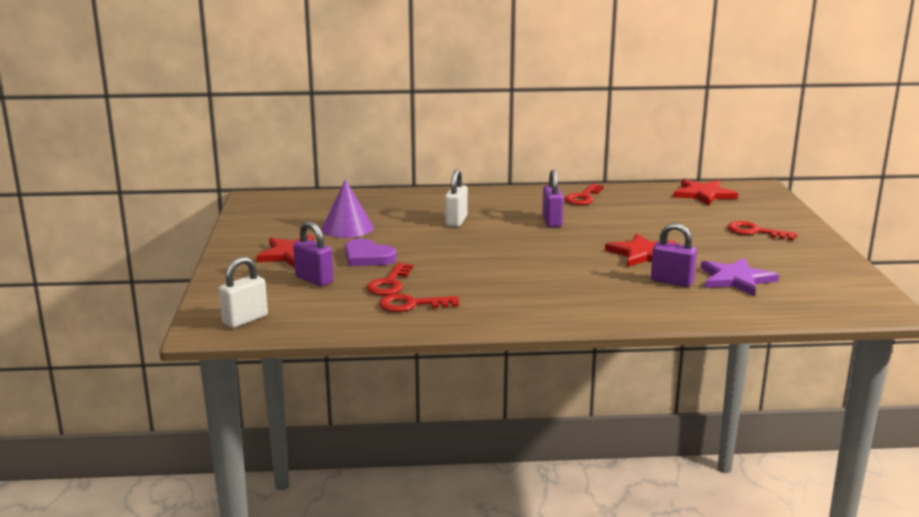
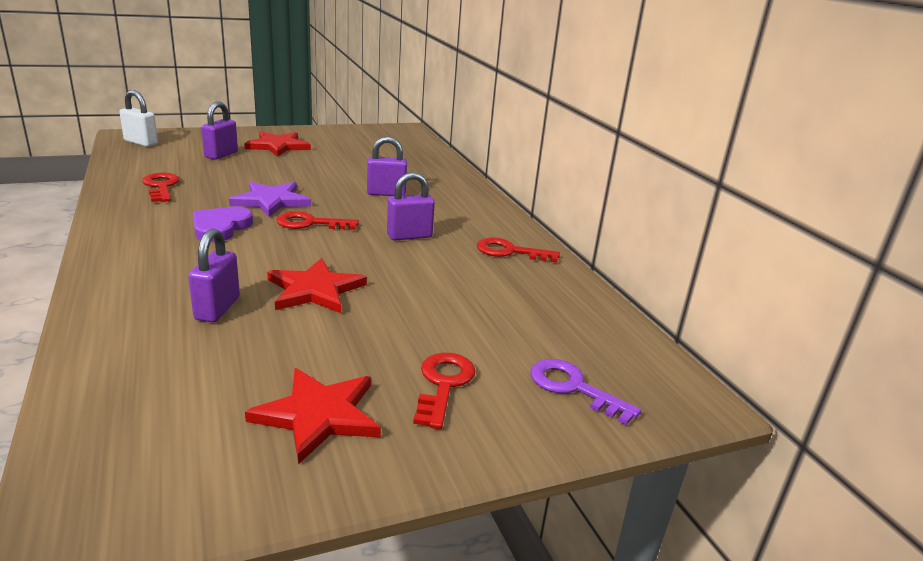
camera: 70 degrees right, 5 degrees up
purple cone [322,179,374,238] -> none
purple heart [345,239,397,266] -> purple heart moved to [193,207,253,242]
red key [367,263,413,296] -> red key moved to [276,211,359,230]
white padlock [445,169,468,227] -> purple padlock [367,136,407,196]
red star [673,179,738,206] -> red star moved to [245,368,381,464]
purple star [700,258,779,296] -> purple star moved to [229,182,311,217]
none -> purple key [530,359,641,425]

